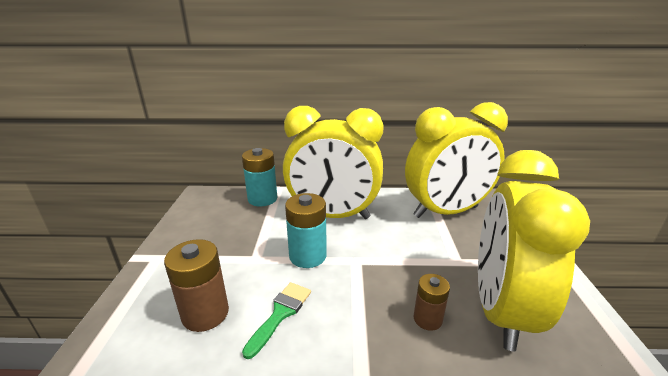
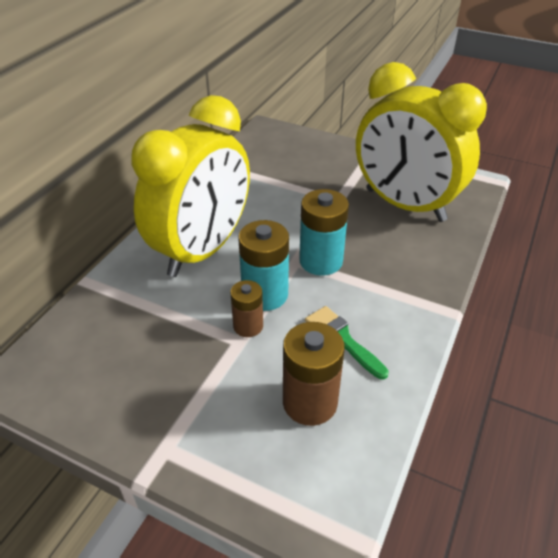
camera: 65 degrees left, 15 degrees up
turquoise battery [242,148,277,206] -> turquoise battery moved to [299,189,349,276]
yellow clock [405,102,508,218] -> none
brown battery [414,274,450,331] -> brown battery moved to [230,280,263,337]

